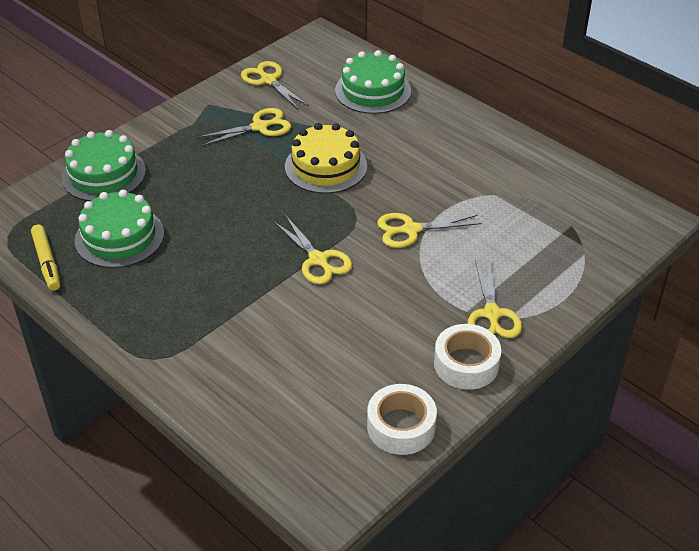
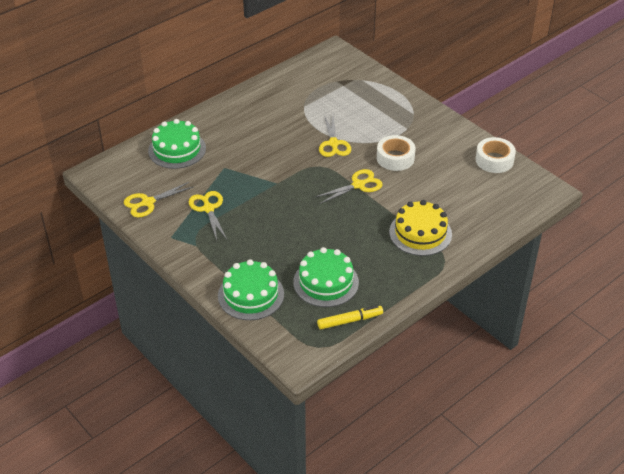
camera: 85 degrees left, 0 degrees up
yellow cake [285,123,367,194] -> yellow cake moved to [389,200,452,256]
white tape [434,324,501,390] -> white tape moved to [377,135,415,171]
yellow scissors [468,260,522,338] -> none

